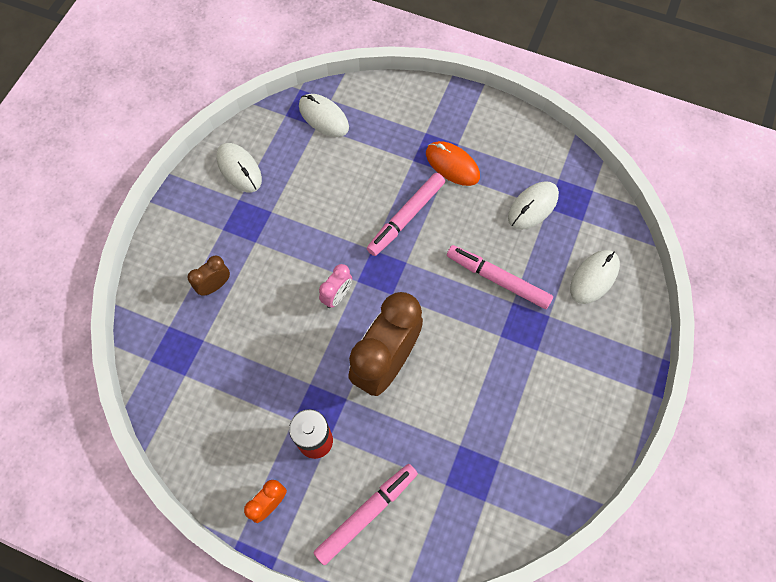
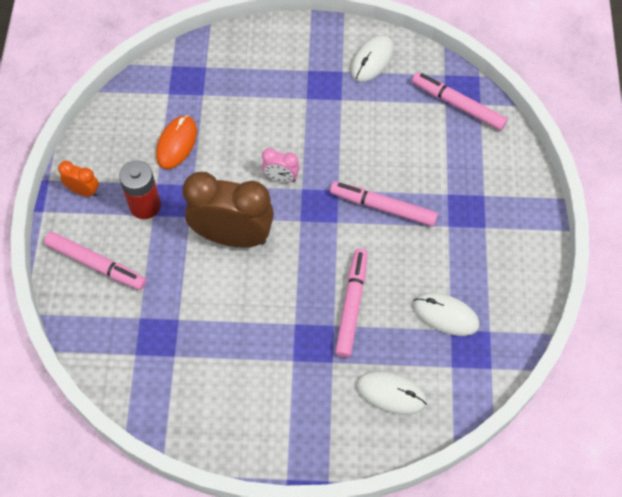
camera: 70 degrees right, 5 degrees down
brown clock [187,256,230,296] -> none
white mouse [299,94,349,137] -> pink marker [412,72,508,130]
orange mouse [426,141,480,186] -> orange mouse moved to [156,115,197,169]

